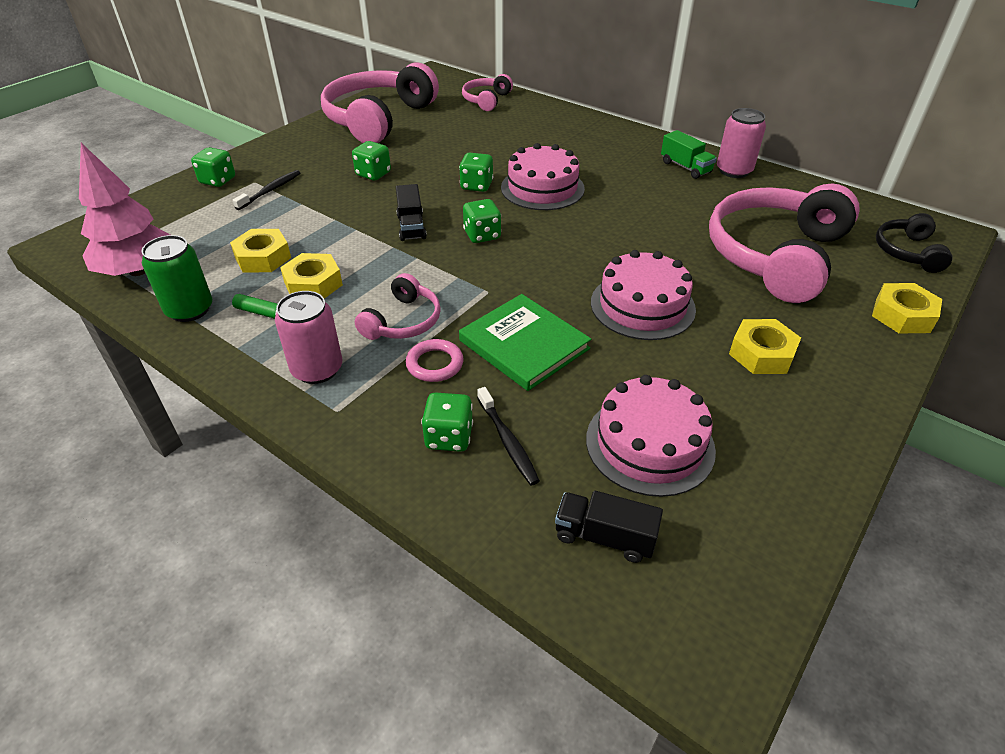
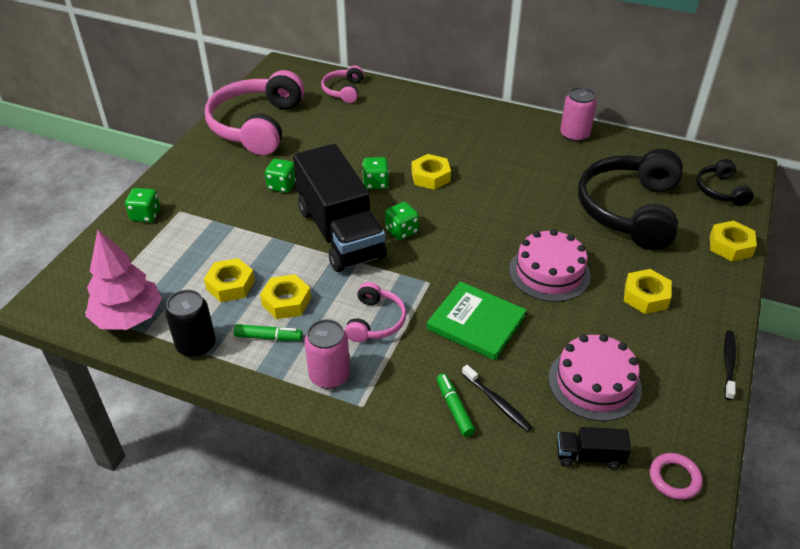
camera: 15 degrees left, 0 degrees up
green can [141,235,212,322] -> black can [165,290,216,357]
black toothbrush [233,170,300,210] -> black toothbrush moved to [724,330,736,400]
black truck [396,184,427,241] -> black truck [293,144,387,272], size x2.45
pink ring [406,339,463,382] -> pink ring moved to [650,453,703,500]
green dice [421,392,473,452] -> green marker [437,373,475,437]
pink cake [501,143,585,210] -> yellow nut [412,154,451,190]
green truck [661,130,717,179] -> none
pink headphones [709,184,860,303] -> black headphones [578,149,683,250]

